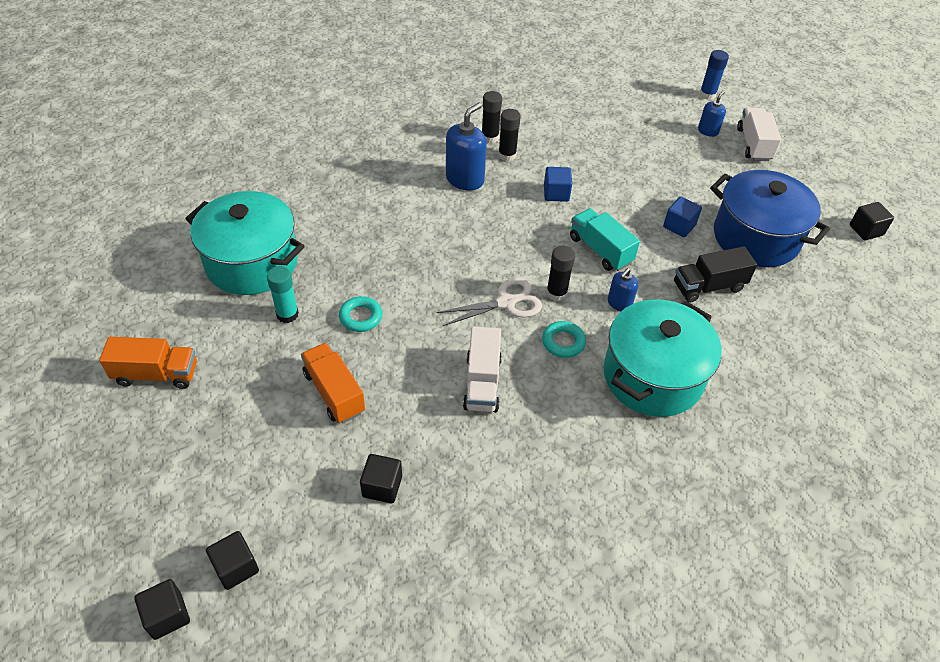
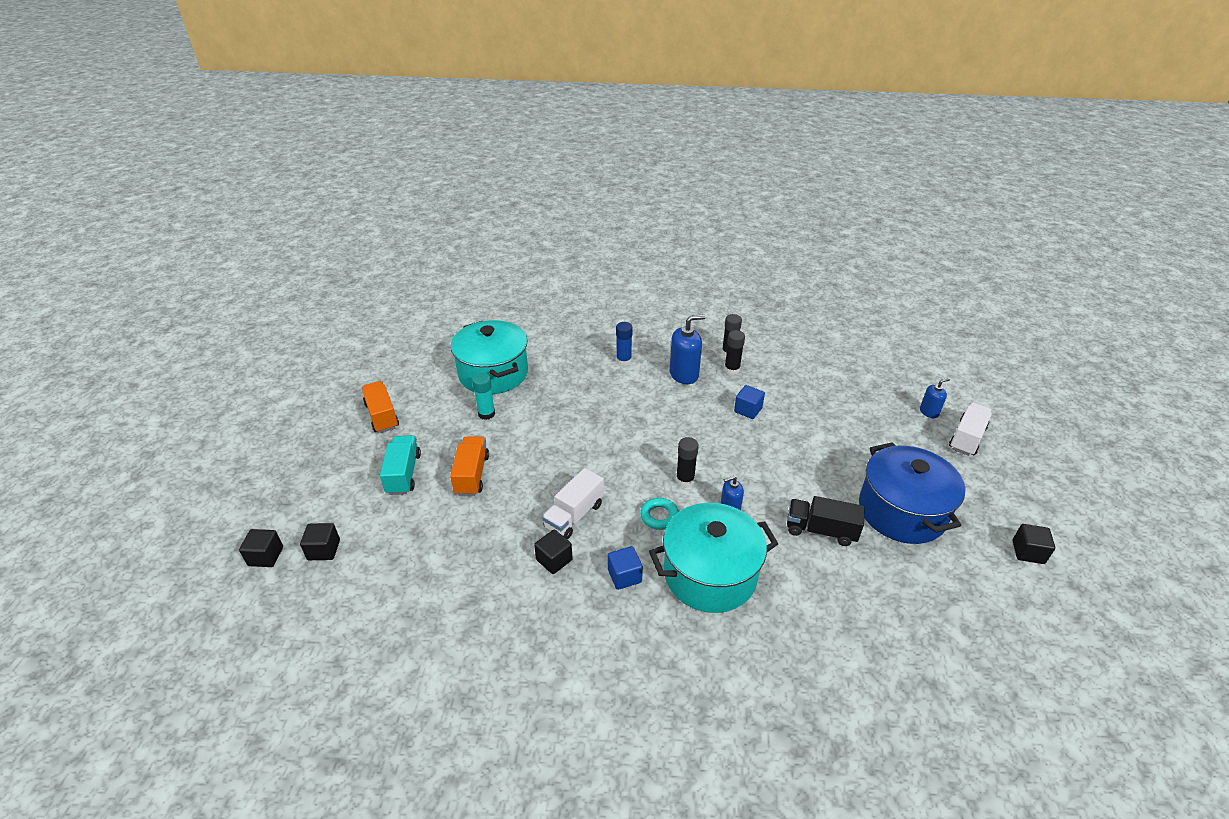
camera: 35 degrees right, 10 degrees down
orange truck [99,337,197,389] -> orange truck turned 150 degrees counterclockwise [362,381,399,433]
turquoise ring [339,296,382,332] -> none
black cube [360,454,402,503] -> black cube moved to [534,529,573,574]
white scissors [436,278,542,326] -> none
turquoise truck [570,208,640,271] -> turquoise truck moved to [380,435,421,495]
blue cube [663,196,702,237] -> blue cube moved to [608,546,643,590]
blue glue stick [699,50,729,100] -> blue glue stick moved to [616,322,633,366]

